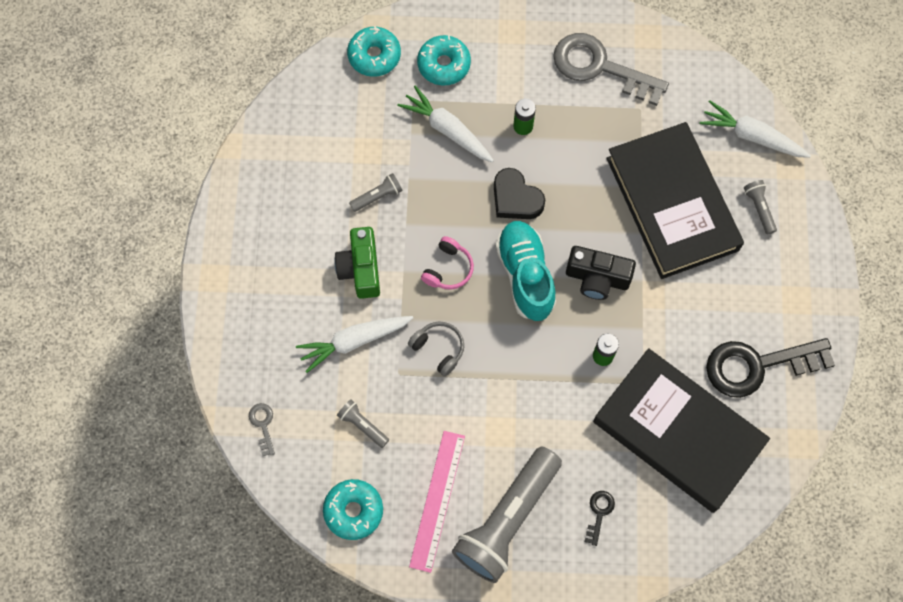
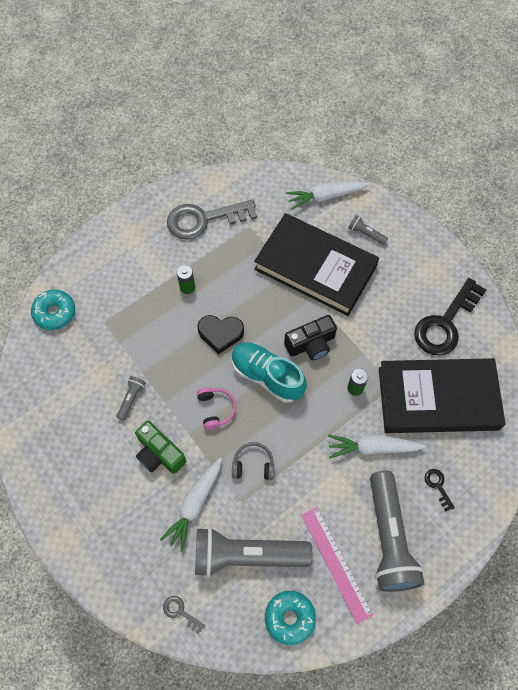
camera: 40 degrees left, 5 degrees down
grey flashlight [337,399,389,448] -> grey flashlight [195,527,312,577], size x2.42
white carrot [398,86,494,162] -> white carrot moved to [328,435,426,458]
turquoise donut [417,35,471,85] -> none

